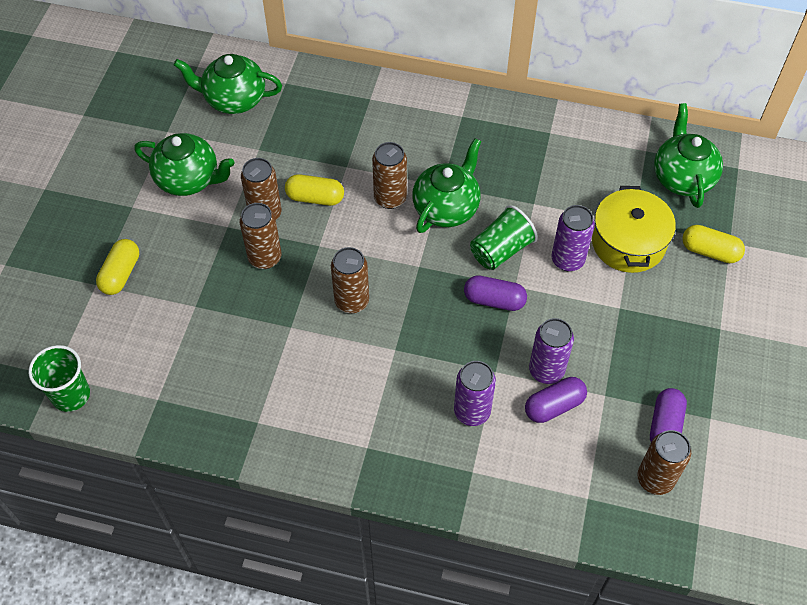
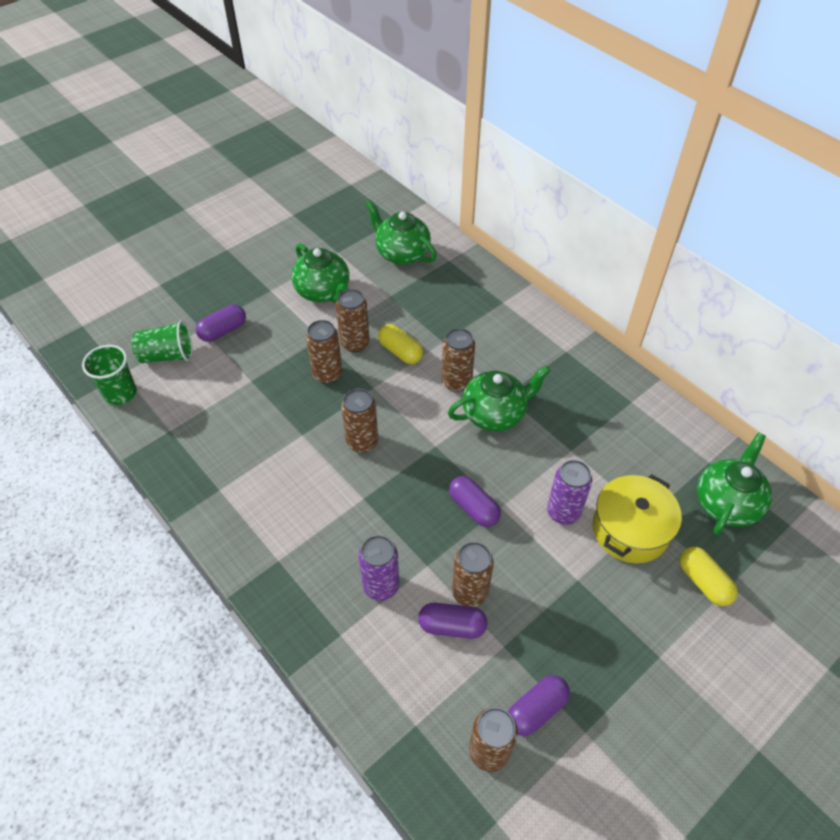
camera: 35 degrees right, 5 degrees down
yellow capsule [96,239,139,295] -> purple capsule [196,305,246,342]
green cup [470,205,538,270] -> green cup moved to [132,321,193,363]
purple can [529,318,574,384] -> brown can [452,542,494,607]

